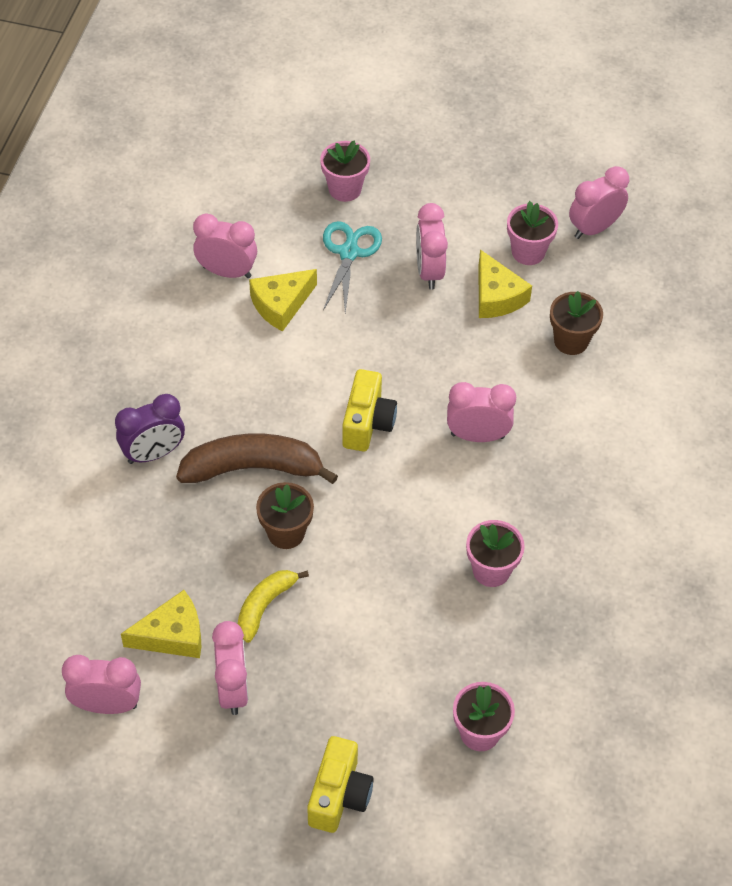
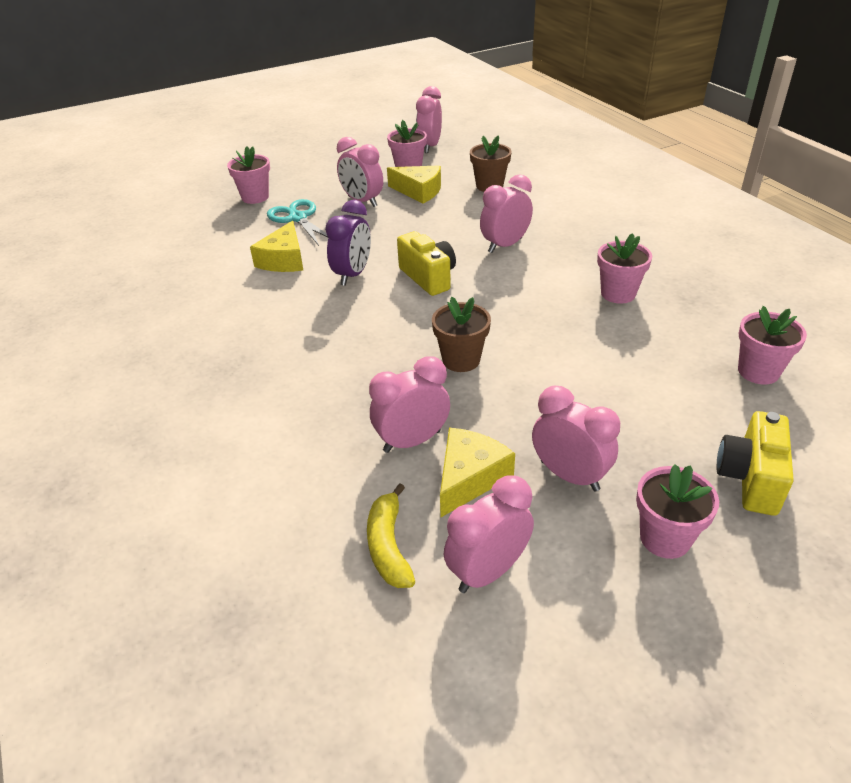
camera: 40 degrees left, 15 degrees down
purple clock [115,394,185,464] -> purple clock moved to [325,200,371,286]
brown banana [176,434,338,484] -> none
pink clock [193,214,257,278] -> pink clock moved to [369,356,450,453]
yellow banana [238,570,309,643] -> yellow banana moved to [367,483,415,588]
yellow camera [307,736,374,833] -> yellow camera turned 135 degrees counterclockwise [716,411,794,516]
none -> pink flower pot [636,464,719,559]

